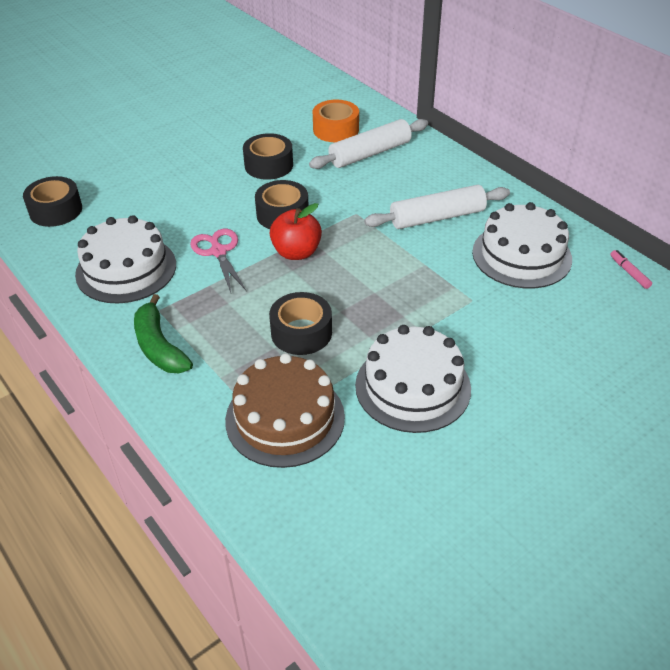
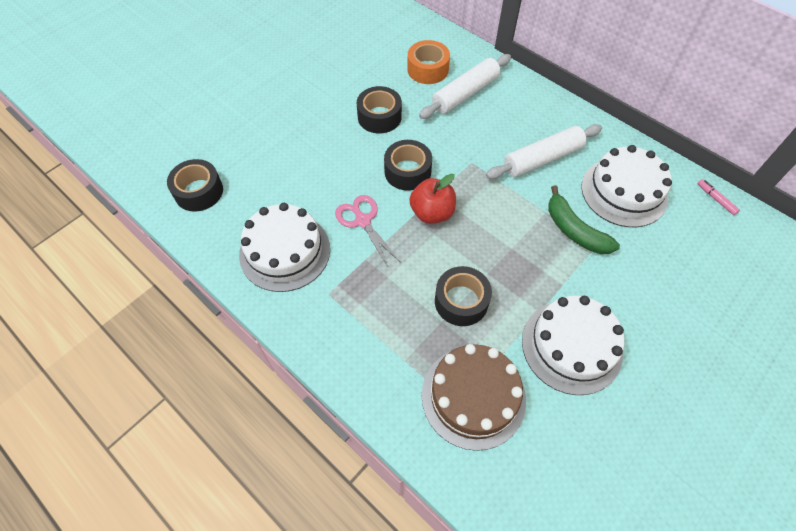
camera: 10 degrees left, 15 degrees up
green banana [134,294,193,373] -> green banana moved to [548,186,620,254]

